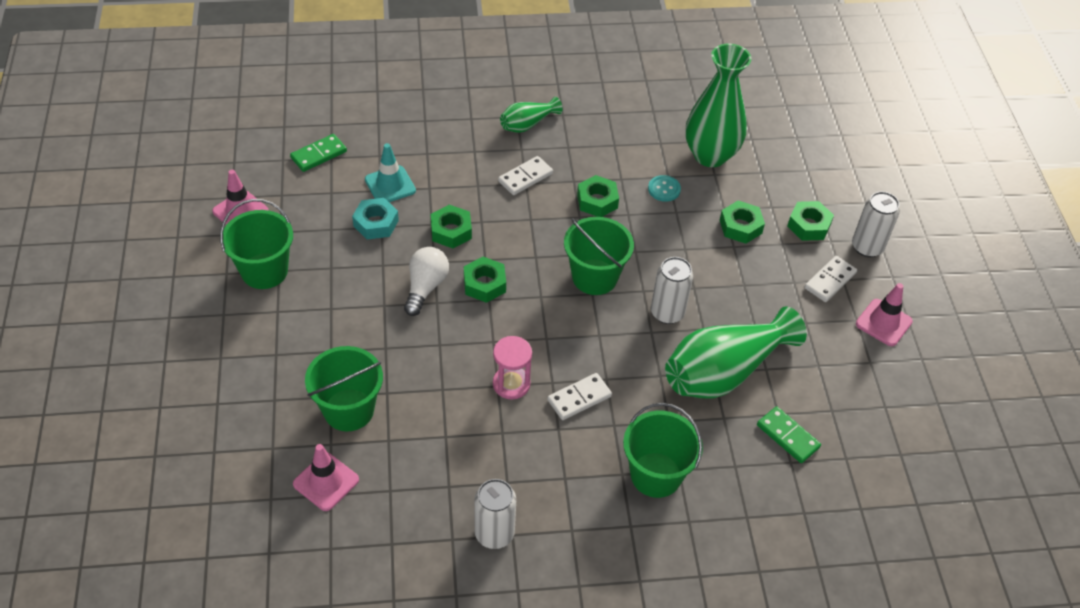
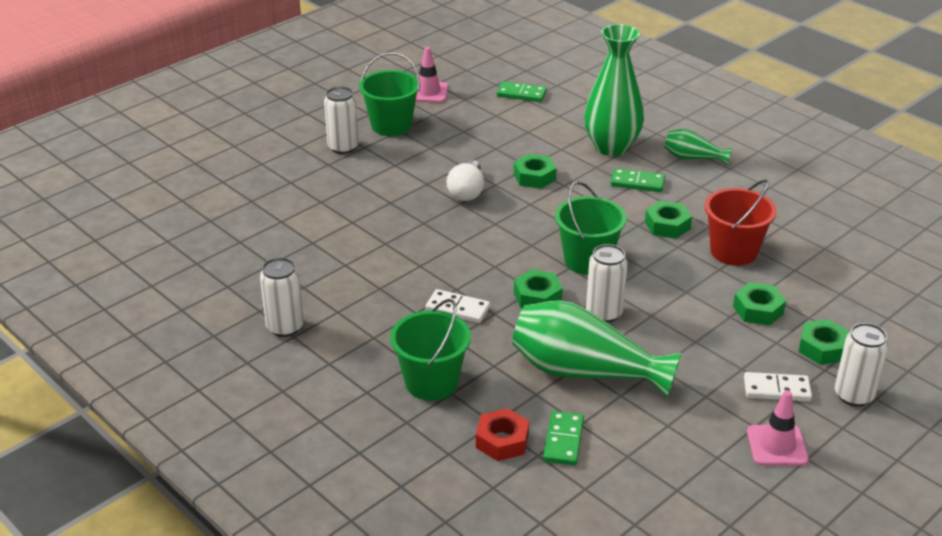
camera: 55 degrees right, 15 degrees down
pink traffic cone [293,444,359,511] -> none
green bucket [305,346,383,431] -> none
turquoise nut [352,198,399,240] -> none
turquoise traffic cone [365,143,416,202] -> none
white light bulb [404,247,449,316] -> white light bulb turned 120 degrees clockwise [446,160,484,201]
green nut [464,257,506,303] -> green nut moved to [514,269,563,308]
pink hourglass [493,336,532,399] -> none
white domino [498,156,553,195] -> green domino [610,168,665,192]
turquoise button [648,175,681,202] -> red bucket [705,180,777,266]
green vase [685,43,751,167] -> green vase moved to [584,24,644,156]
none -> white can [324,86,359,154]
none -> red nut [476,408,529,461]

